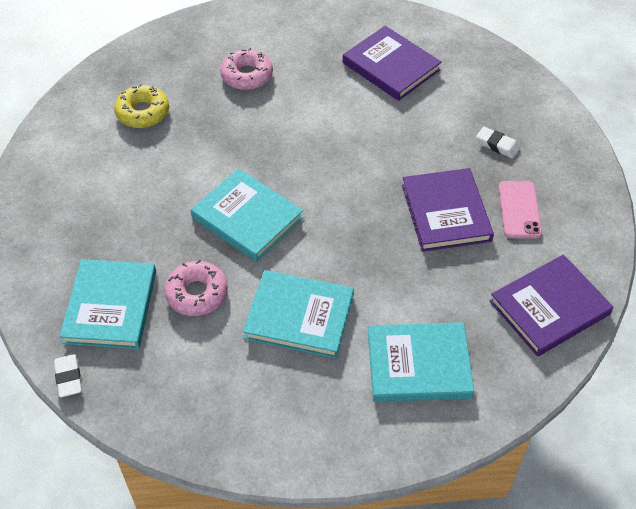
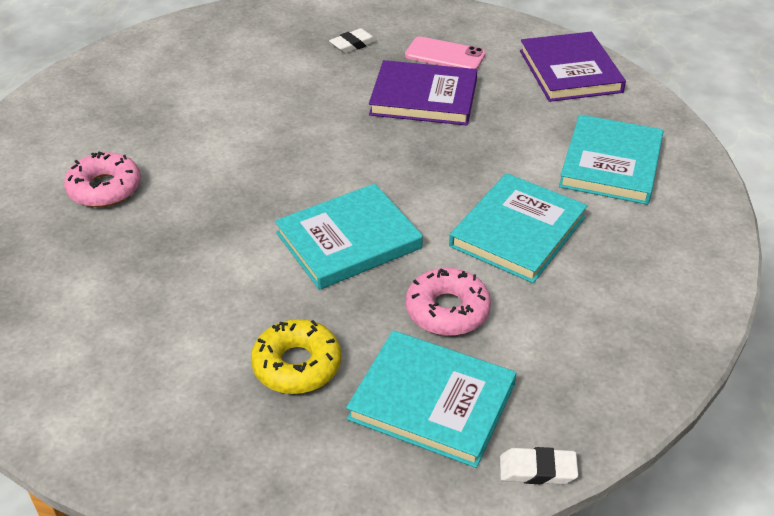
camera: 70 degrees left, 10 degrees down
yellow donut [114,84,169,128] -> yellow donut moved to [251,319,341,394]
purple book [343,26,442,101] -> none

